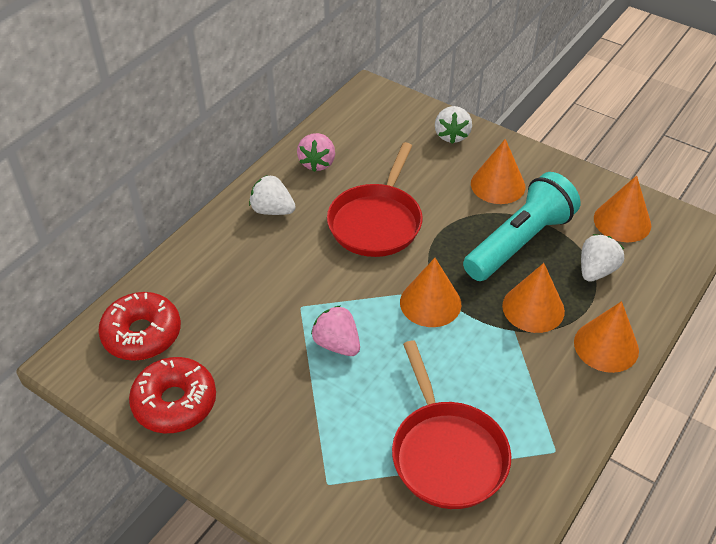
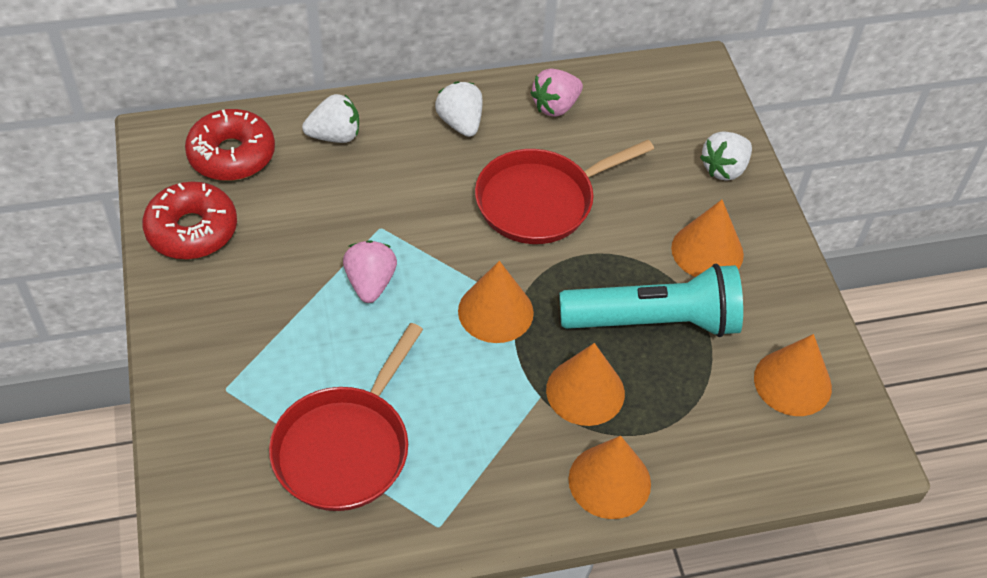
camera: 40 degrees right, 5 degrees up
white strawberry [581,234,624,282] -> white strawberry moved to [302,94,359,143]

